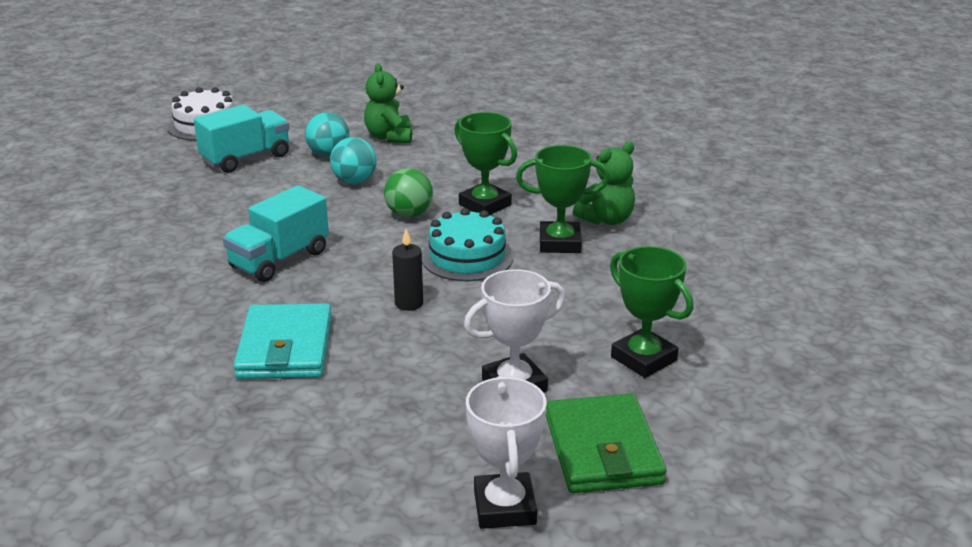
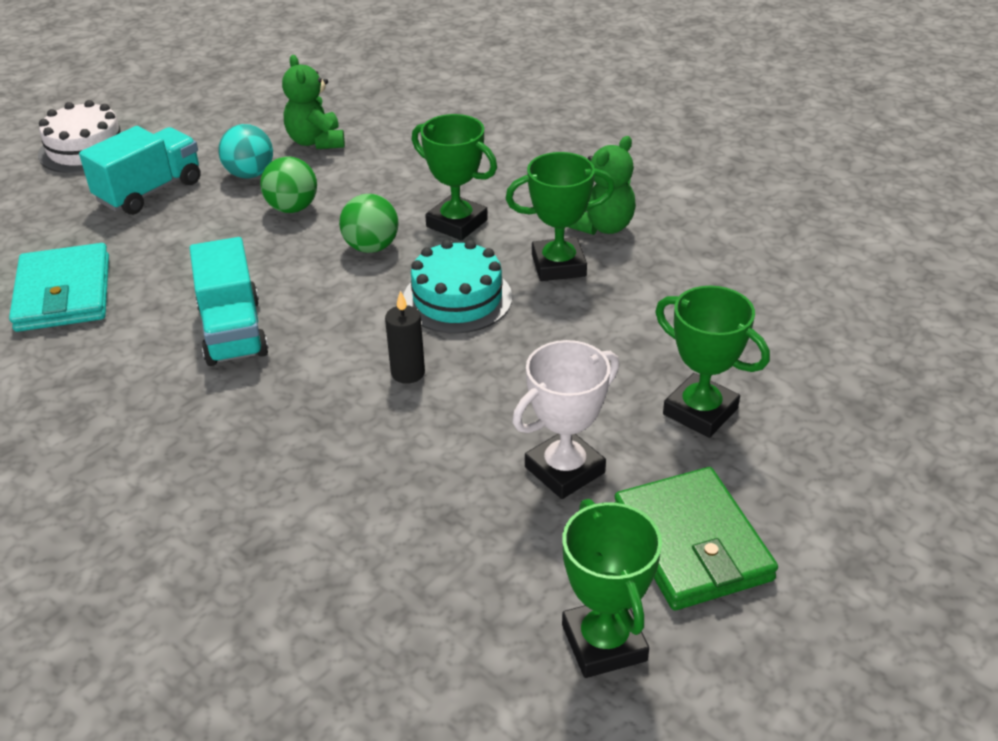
camera: 10 degrees left, 10 degrees up
turquoise truck [223,185,329,282] -> turquoise truck turned 45 degrees counterclockwise [190,237,268,366]
turquoise wallet [233,304,332,379] -> turquoise wallet moved to [9,243,109,332]
turquoise ball [330,137,377,184] -> green ball [260,156,317,213]
white trophy [466,376,547,529] -> green trophy [562,499,662,678]

